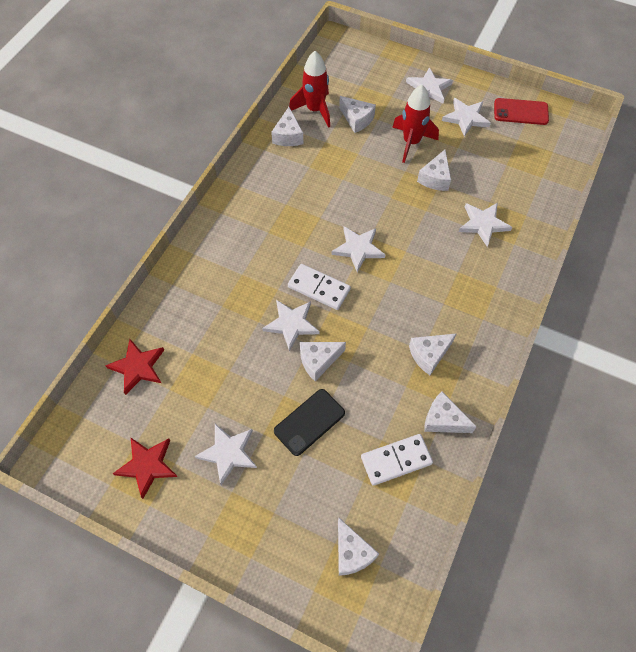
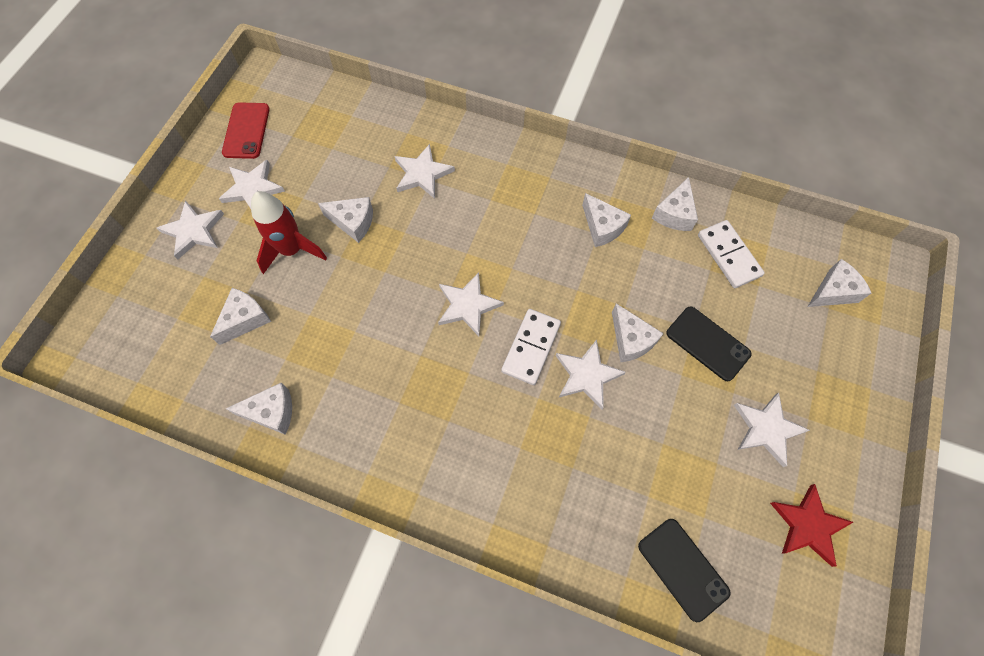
camera: 95 degrees left, 5 degrees up
red star [105,339,164,395] -> black phone [638,519,731,622]
red rocket [289,51,330,128] -> none

